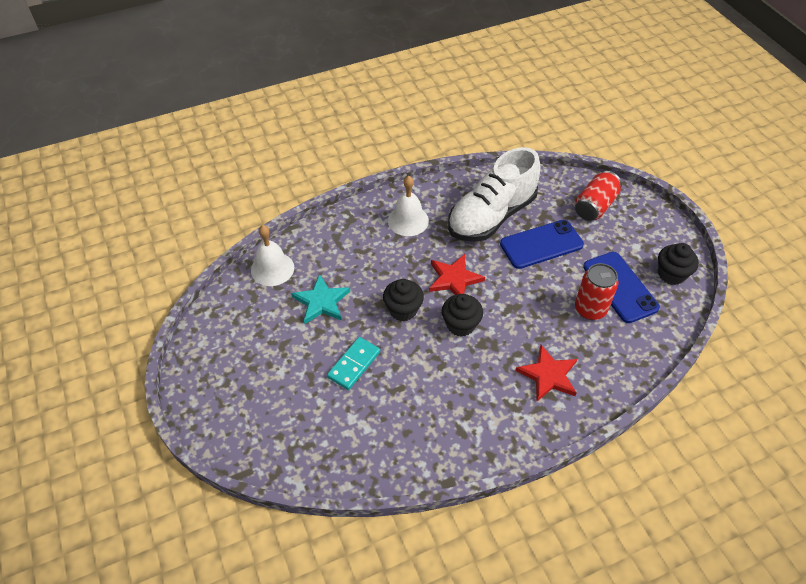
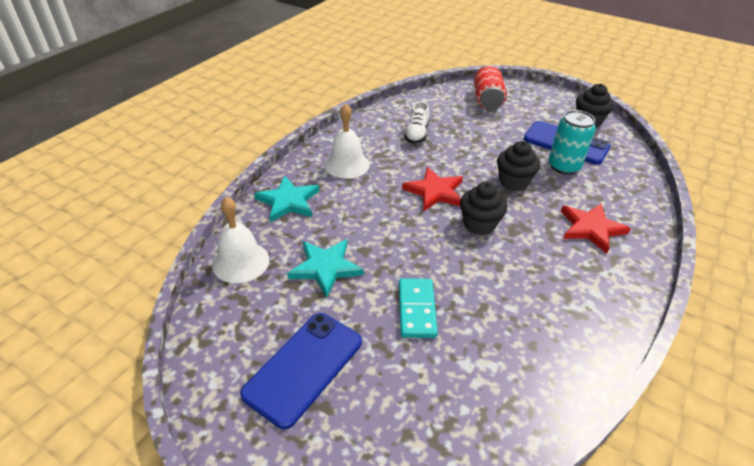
camera: 35 degrees left, 10 degrees down
black cupcake [383,279,424,321] -> black cupcake moved to [497,141,540,191]
white shoe [448,147,541,242] -> white shoe [404,101,429,144], size x0.43
blue phone [500,220,584,269] -> blue phone moved to [240,313,362,429]
red can [575,263,618,320] -> turquoise can [549,110,596,175]
none -> turquoise star [254,176,319,223]

